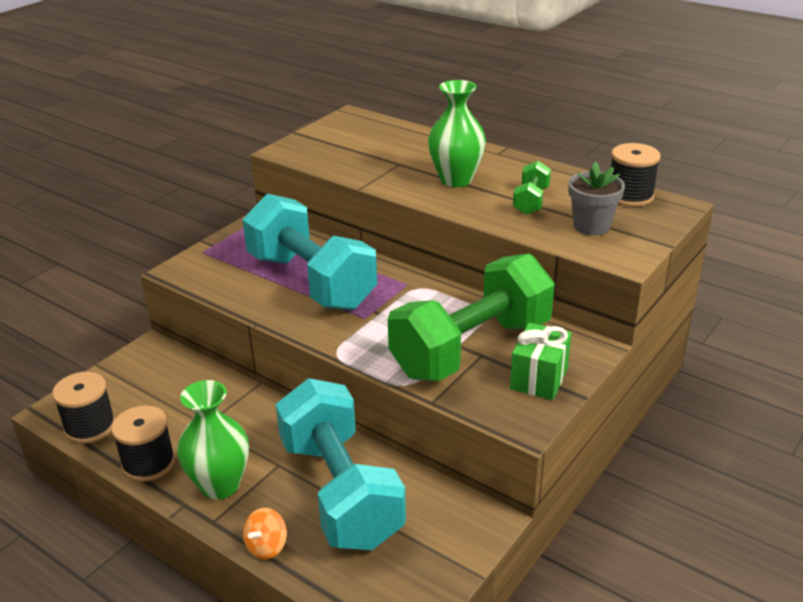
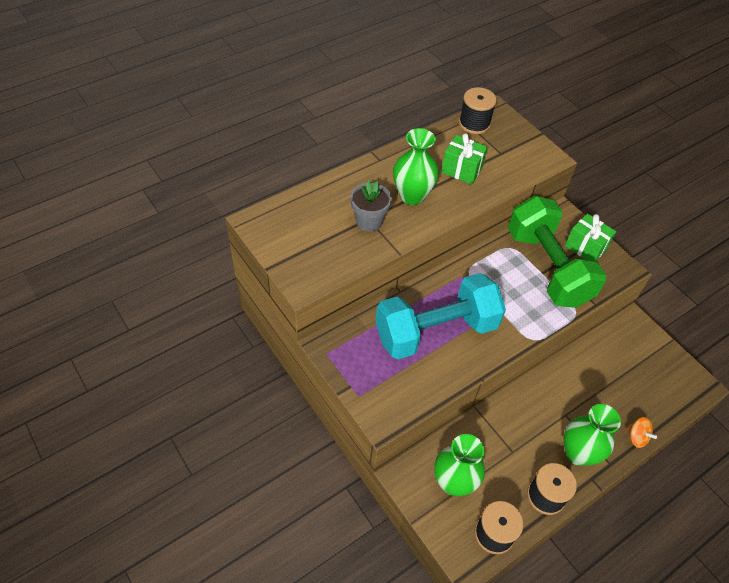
camera: 75 degrees left, 20 degrees up
turquoise dumbbell [276,378,406,550] -> none
green dumbbell [513,161,551,215] -> green gift [441,133,488,184]
grey flower pot [568,161,625,235] -> grey flower pot moved to [350,180,392,232]
none -> green vase [434,434,485,496]

